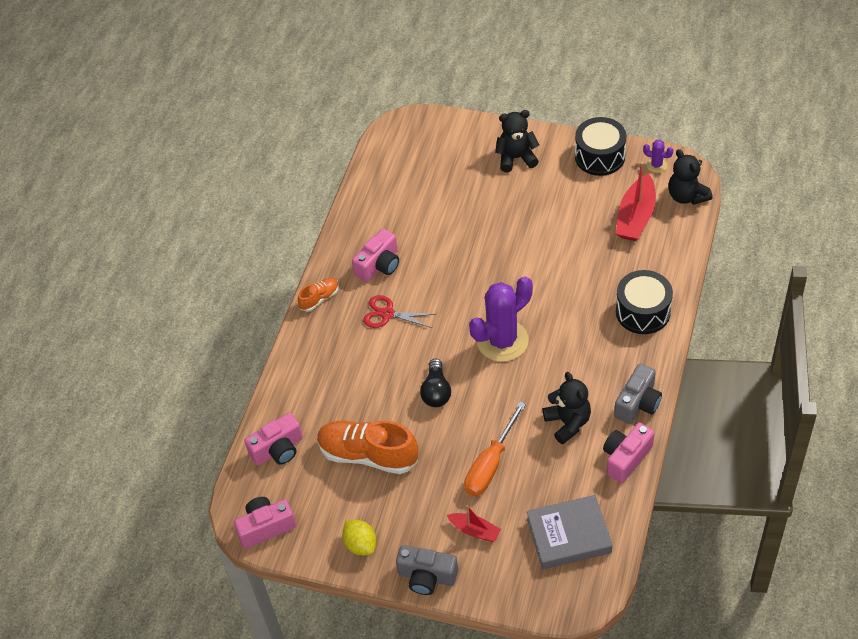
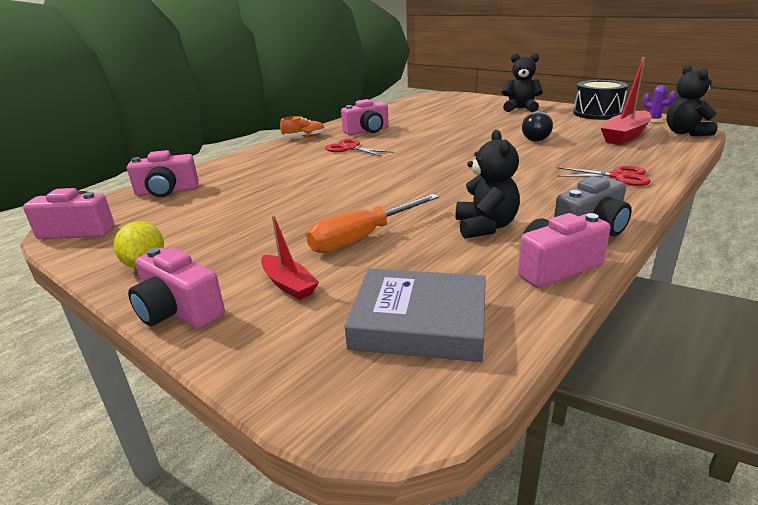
camera: 20 degrees right, 25 degrees down
orange shoe [317,421,418,474] -> none
grey camera [396,545,458,595] -> pink camera [128,247,225,329]
black light bulb [420,359,451,407] -> black light bulb moved to [522,111,553,141]
purple cactus [469,276,533,362] -> none
black drum [616,270,673,334] -> red scissors [557,166,651,186]

